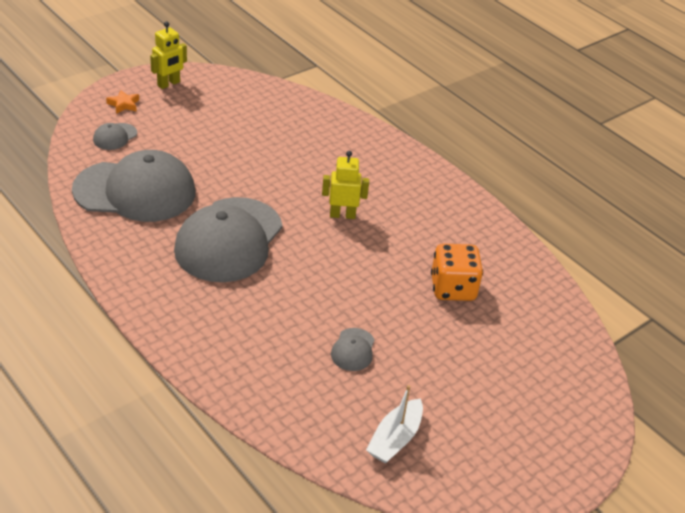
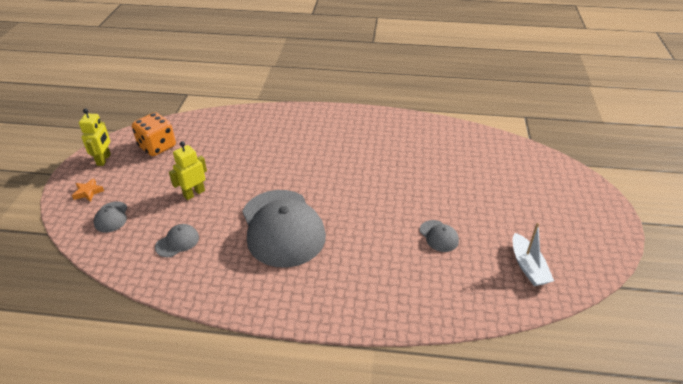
camera: 40 degrees left, 0 degrees up
grey cap [72,150,195,222] -> grey cap [155,224,199,257], size x0.41
yellow robot [322,151,369,219] -> yellow robot moved to [169,141,207,200]
orange dice [431,243,483,301] -> orange dice moved to [132,112,176,156]

